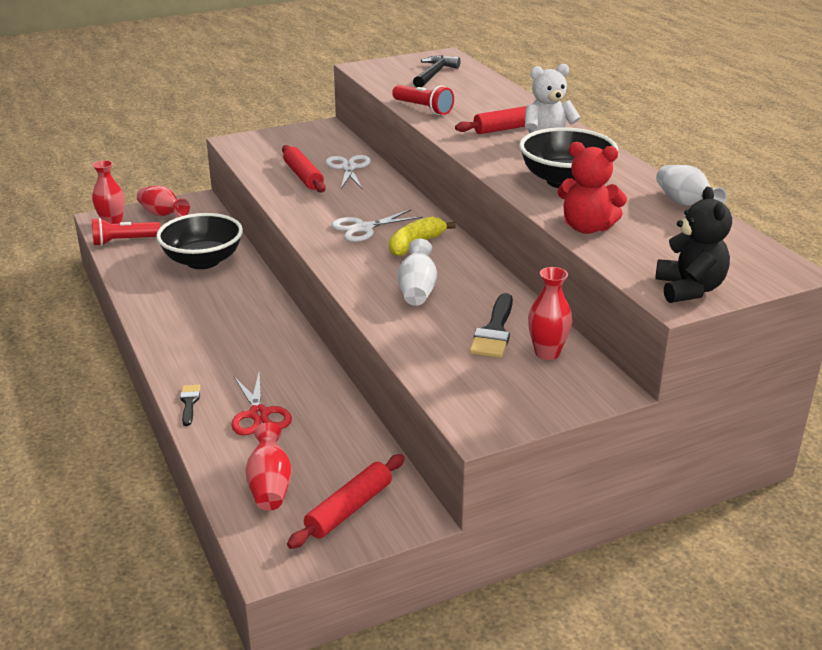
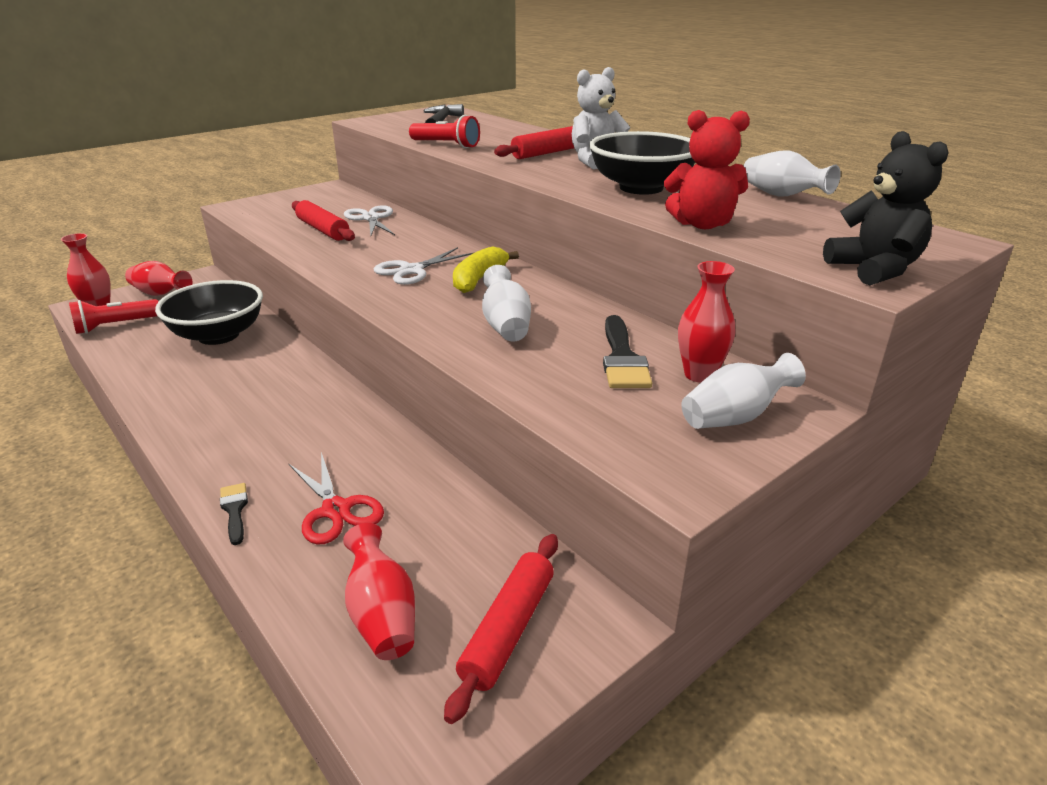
camera: 15 degrees left, 0 degrees up
none -> white vase [681,353,806,429]

